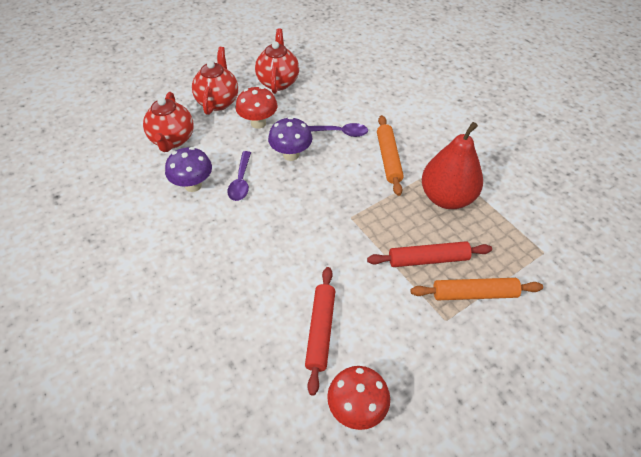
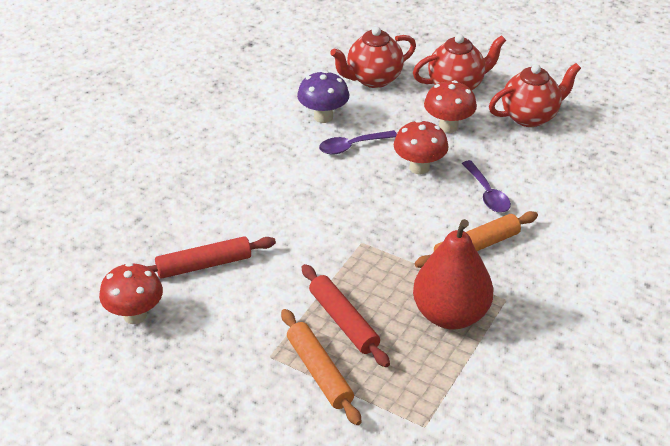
camera: 65 degrees right, 10 degrees down
purple mushroom [268,117,312,161] -> red mushroom [394,120,449,175]

